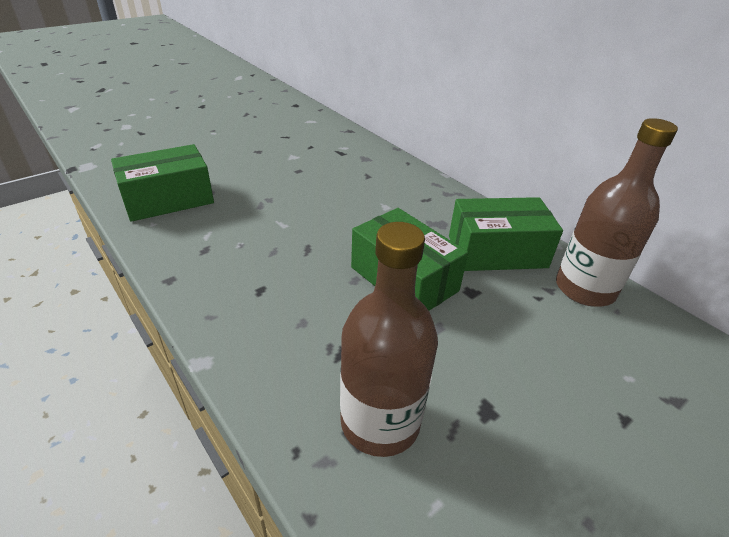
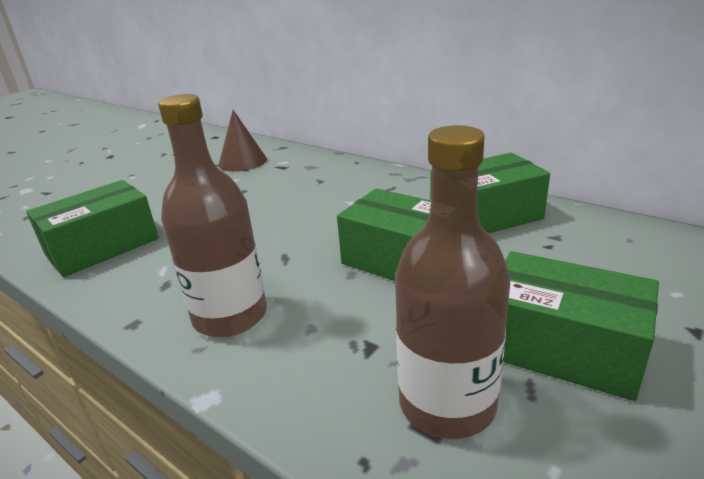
camera: 10 degrees left, 10 degrees down
brown bottle [556,118,678,307] -> brown bottle moved to [158,94,267,337]
none -> brown cone [218,110,267,172]
none -> green box [503,251,659,401]

